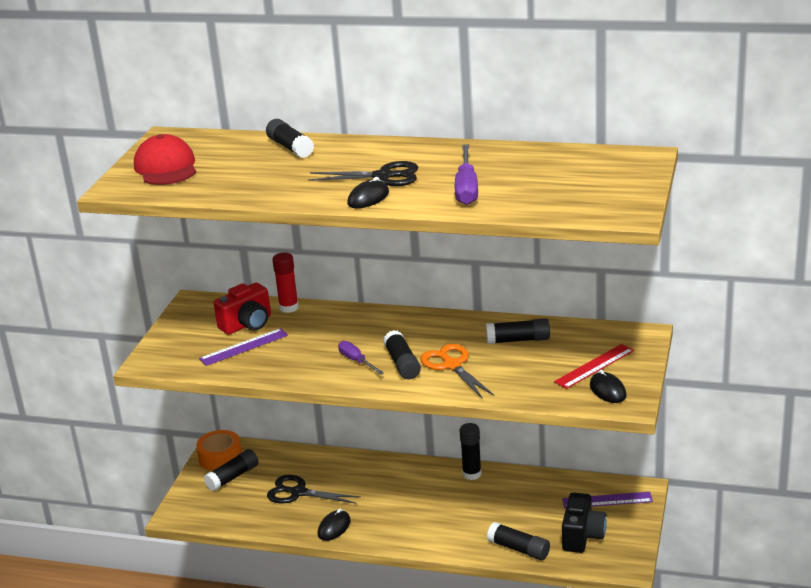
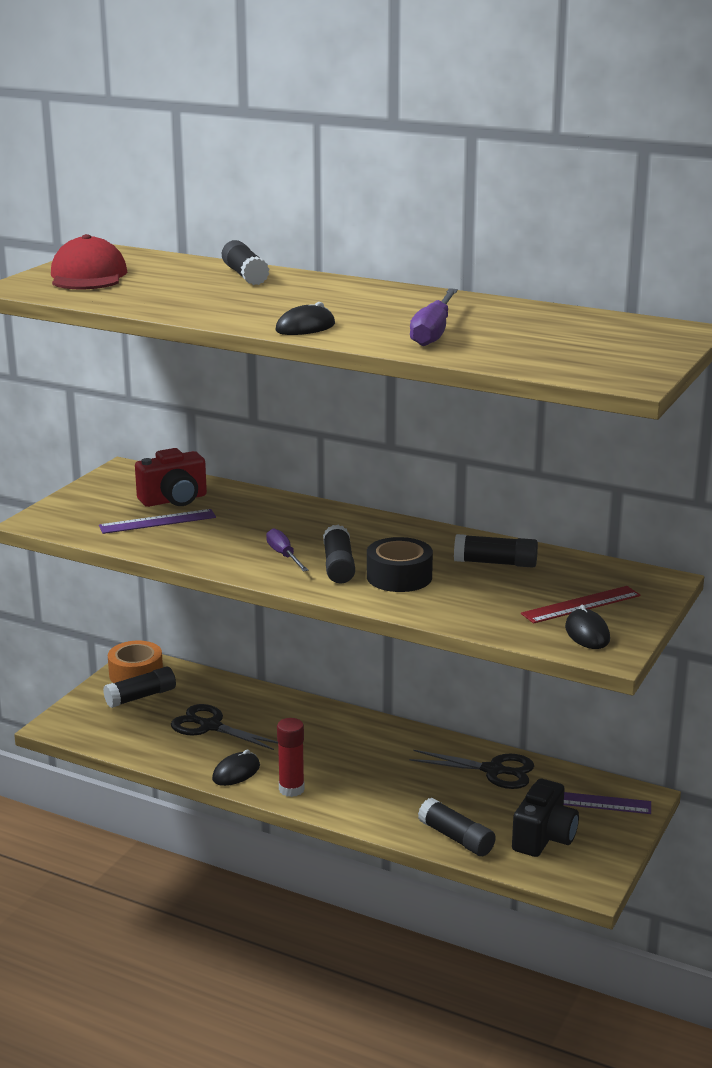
camera: 10 degrees right, 5 degrees down
red glue stick [272,253,299,313] -> red glue stick moved to [277,718,305,797]
black scissors [308,161,418,186] -> black scissors moved to [410,750,534,789]
orange scissors [420,344,495,399] -> black tape [367,537,433,592]
black glue stick [460,423,482,480] -> none

